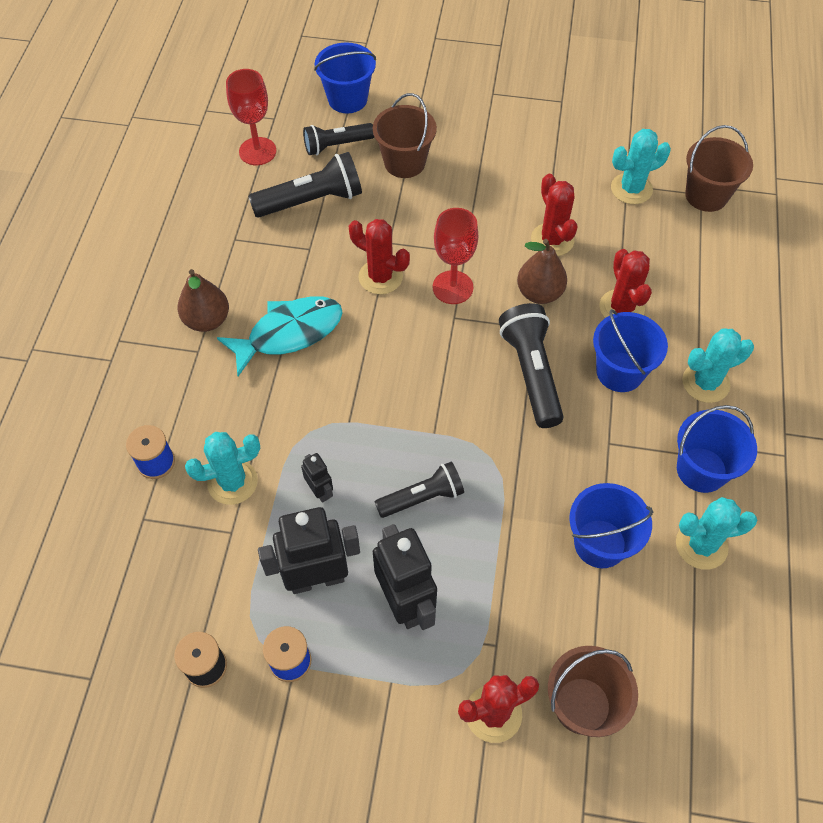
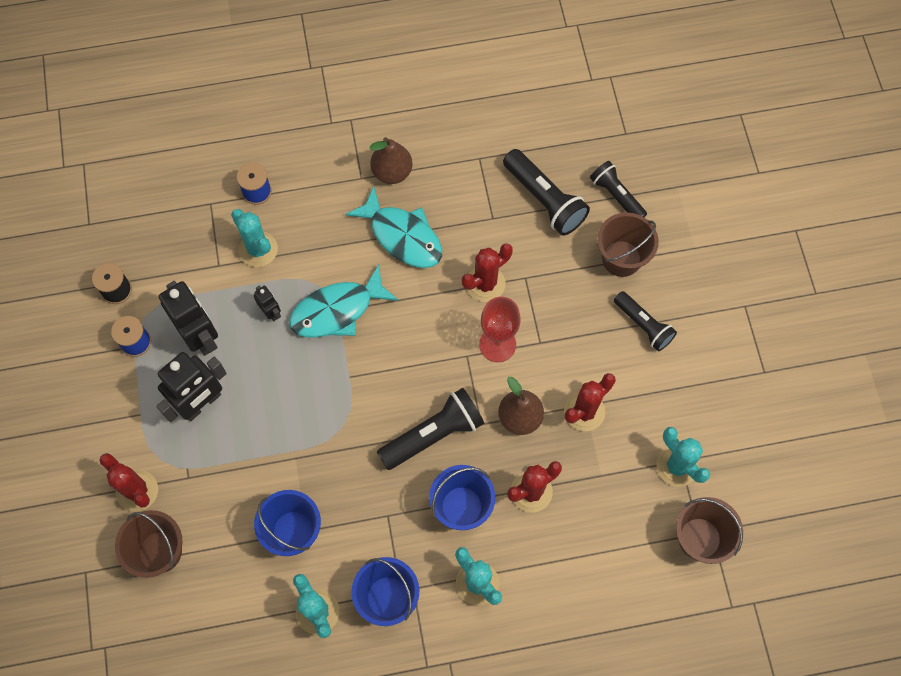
camera: 70 degrees right, 10 degrees up
red goblet [226,69,277,165] -> none
black robot [301,453,333,503] -> black robot turned 75 degrees counterclockwise [254,286,281,321]
blue bucket [314,43,376,113] -> none
red cactus [349,219,410,294] -> red cactus turned 45 degrees clockwise [462,243,513,302]
black flashlight [375,462,464,518] -> black flashlight moved to [614,291,677,351]
none -> turquoise fish [289,265,399,338]

